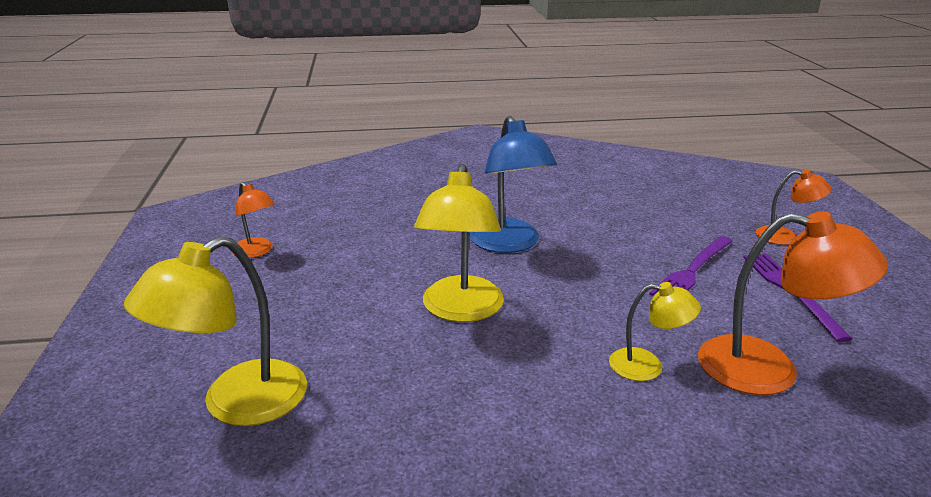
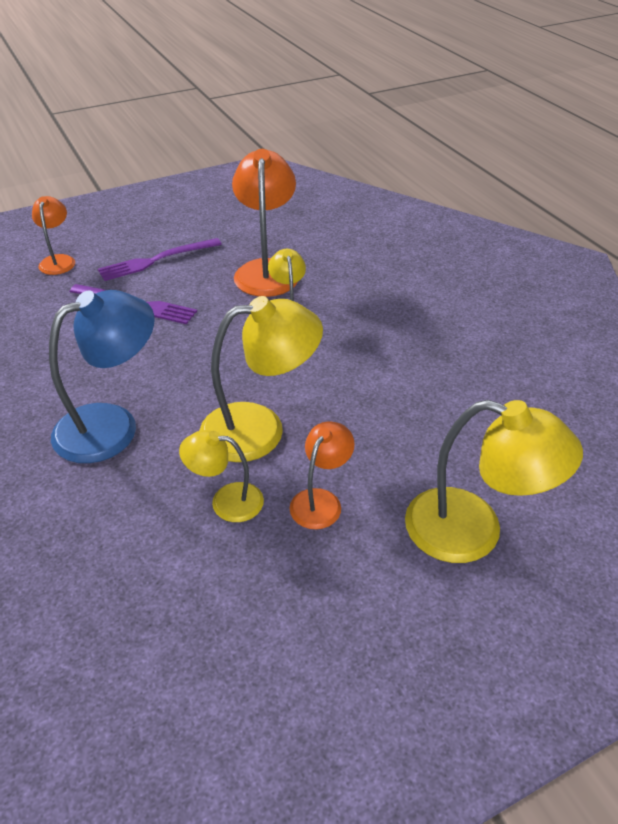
camera: 110 degrees left, 15 degrees up
orange lamp [232,182,275,258] -> orange lamp moved to [290,422,355,529]
none -> yellow lamp [179,430,264,522]

